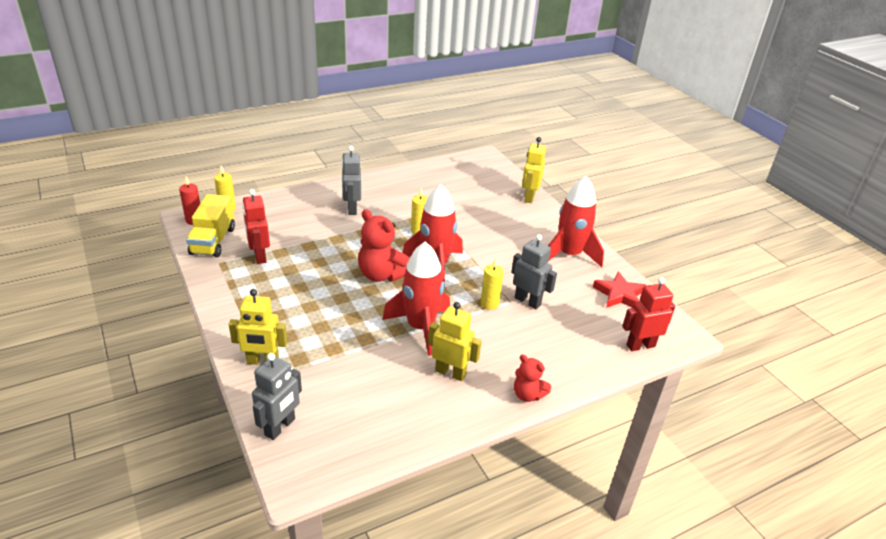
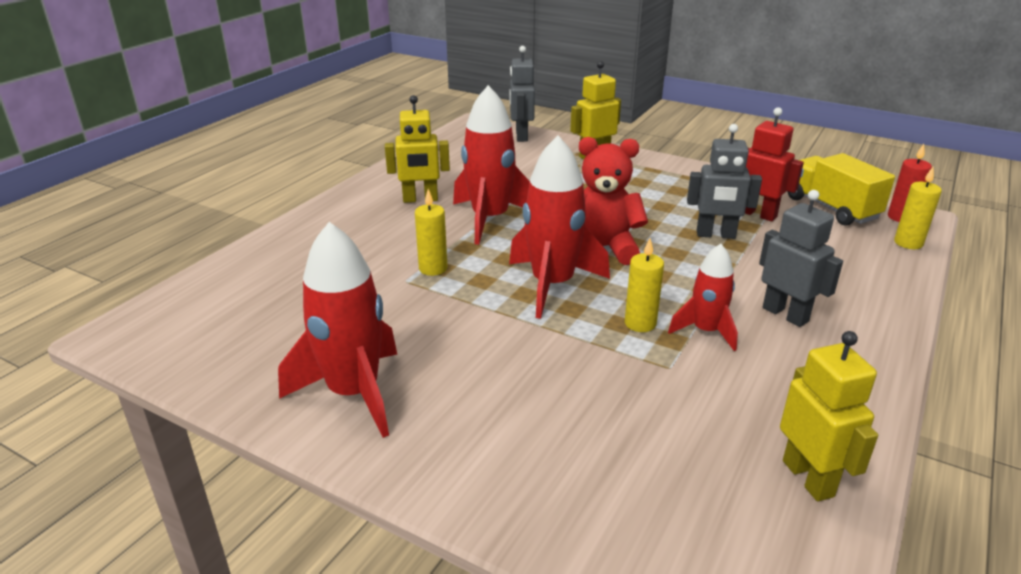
camera: 150 degrees right, 5 degrees down
grey robot [511,234,557,309] -> grey robot moved to [687,124,762,239]
red teddy bear [514,355,551,402] -> none
yellow robot [522,137,546,203] -> yellow robot moved to [780,331,878,502]
red star [593,271,647,308] -> none
red robot [622,277,675,351] -> none
none -> red rocket [668,244,738,351]

